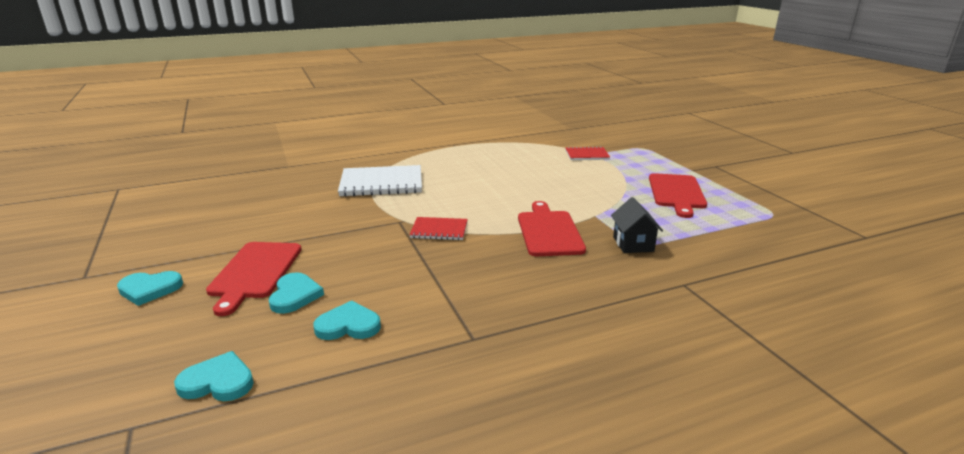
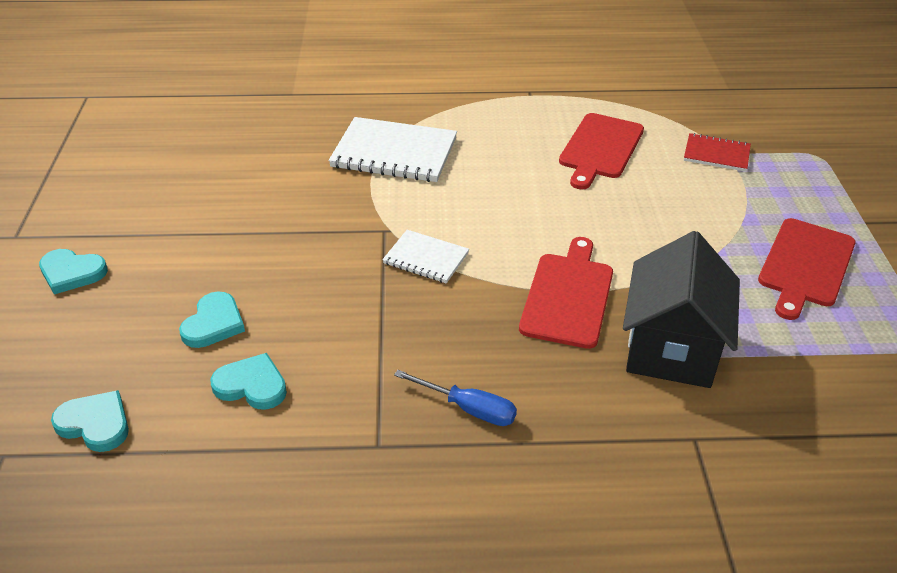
camera: 20 degrees right, 15 degrees up
red cutting board [206,242,302,316] -> red cutting board moved to [559,113,644,190]
red notebook [409,217,468,240] -> white notebook [382,230,469,283]
black house [611,197,663,253] -> black house [623,231,740,388], size x1.82
none -> blue screwdriver [394,370,517,426]

